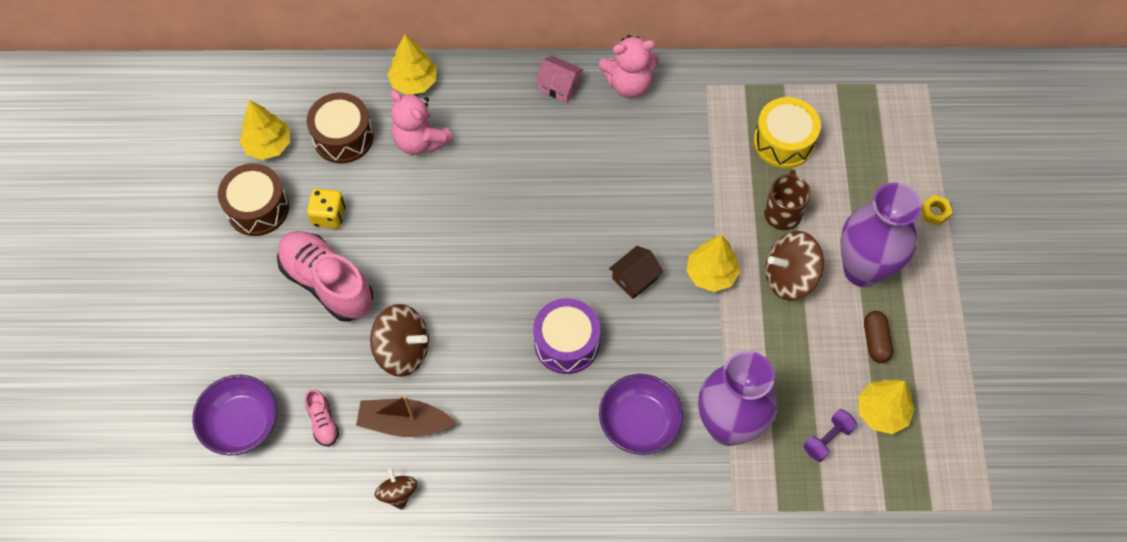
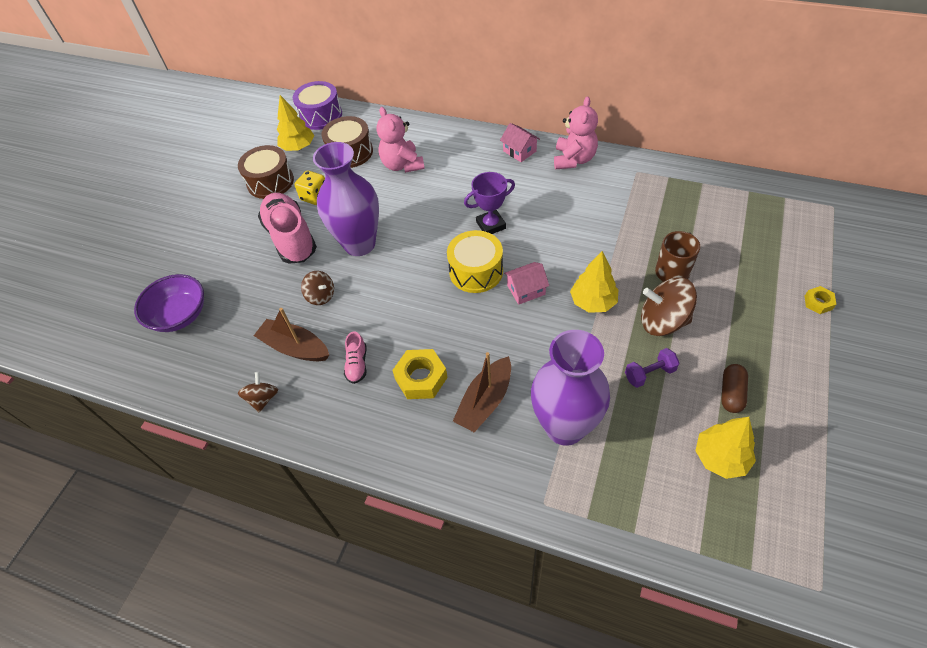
camera: 25 degrees right, 10 degrees down
pink shoe [305,389,339,446] -> pink shoe moved to [344,331,367,384]
brown spinning top [370,304,429,377] -> brown spinning top [301,271,334,305], size x0.58
yellow tree [387,34,437,94] -> none
purple drum [533,298,600,374] -> purple drum moved to [293,81,342,130]
pink teddy bear [599,35,659,98] -> pink teddy bear turned 90 degrees counterclockwise [554,97,598,169]
purple bowl [599,374,683,455] -> brown boat [453,352,511,432]
brown house [609,246,663,299] -> pink house [504,262,549,305]
yellow drum [754,97,821,168] -> yellow drum moved to [447,230,503,293]
purple dumbbell [804,409,857,462] -> purple dumbbell moved to [625,348,679,388]
purple vase [840,183,922,287] -> purple vase moved to [313,142,379,256]
none -> yellow nut [392,349,448,399]
none -> purple trophy [464,172,515,234]

